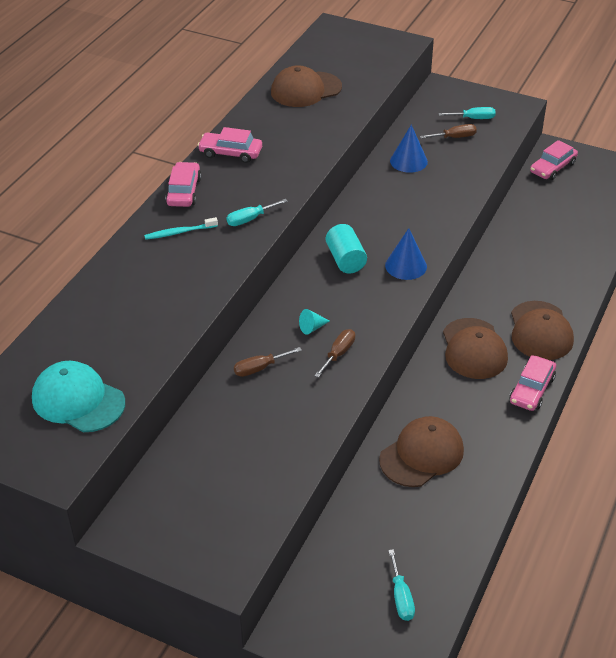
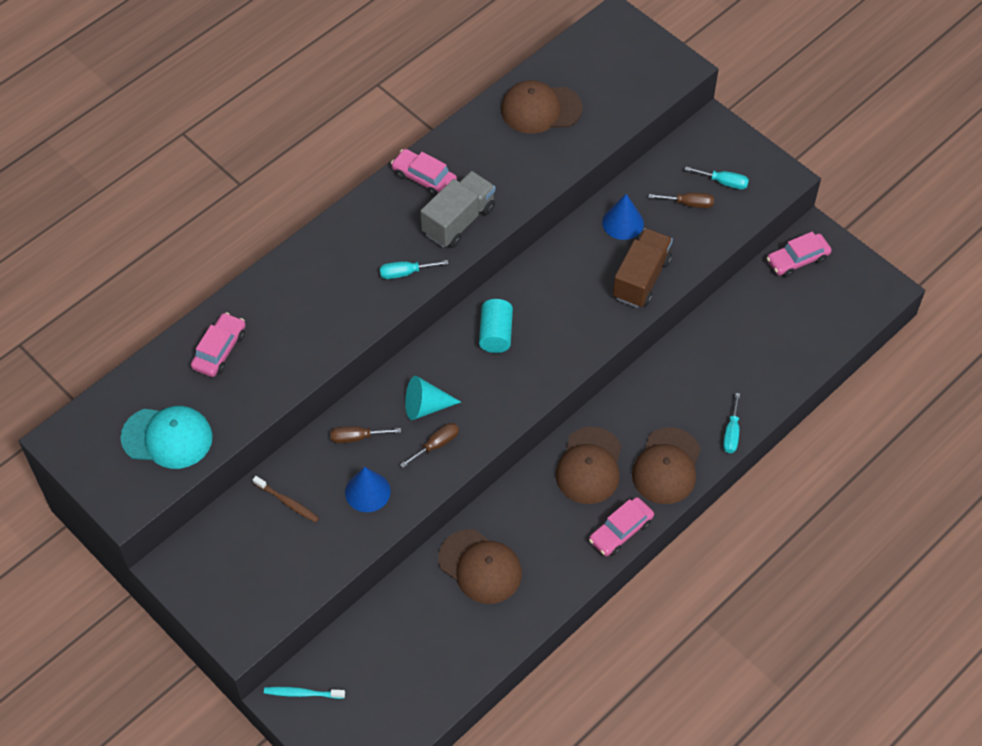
camera: 20 degrees right, 15 degrees up
turquoise cap [32,361,125,432] -> turquoise cap turned 135 degrees clockwise [121,406,213,469]
turquoise toothbrush [144,217,218,240] -> turquoise toothbrush moved to [264,687,345,699]
pink car [165,162,202,207] -> pink car moved to [191,312,246,377]
turquoise cone [299,309,330,334] -> turquoise cone [405,376,461,420], size x1.74
brown cap [379,416,464,487] -> brown cap turned 60 degrees clockwise [438,529,522,604]
blue cone [385,228,427,280] -> blue cone moved to [345,467,391,512]
turquoise screwdriver [388,549,415,621] -> turquoise screwdriver moved to [723,393,740,453]
none -> brown toothbrush [253,476,319,523]
none -> grey truck [420,171,495,248]
none -> brown truck [613,228,673,308]

